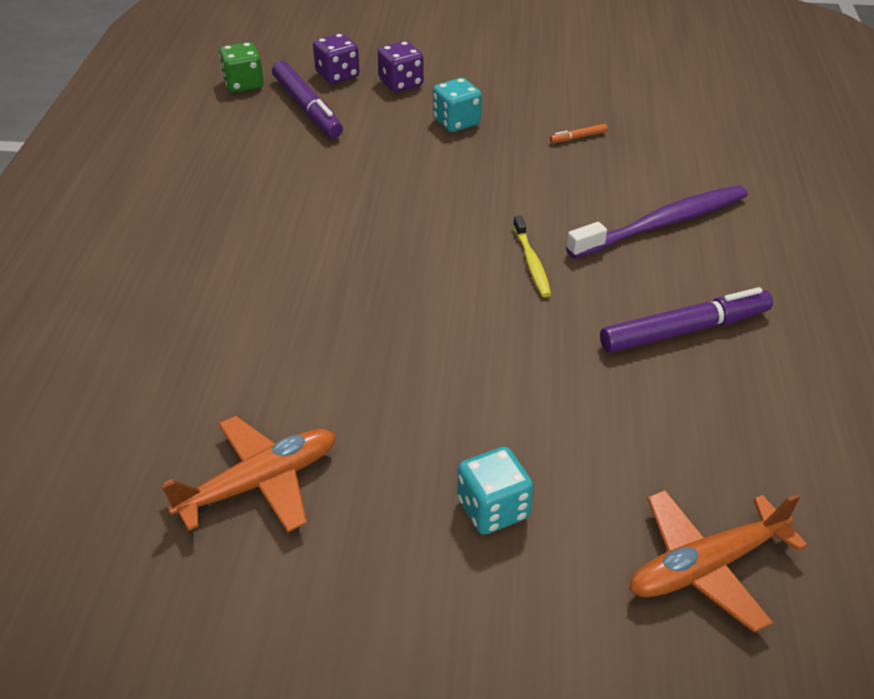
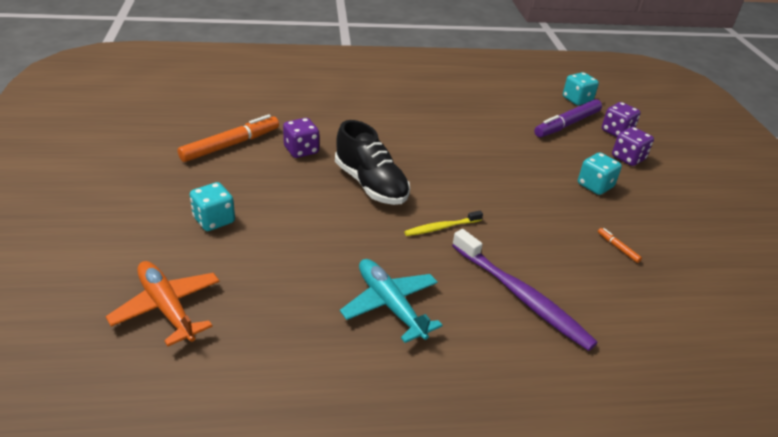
camera: 75 degrees right, 5 degrees down
orange plane [161,416,336,532] -> orange marker [178,114,279,162]
green dice [219,42,264,92] -> turquoise dice [563,72,599,105]
purple marker [600,287,773,353] -> turquoise plane [340,259,443,343]
none -> purple dice [283,118,319,158]
none -> black shoe [335,120,410,205]

